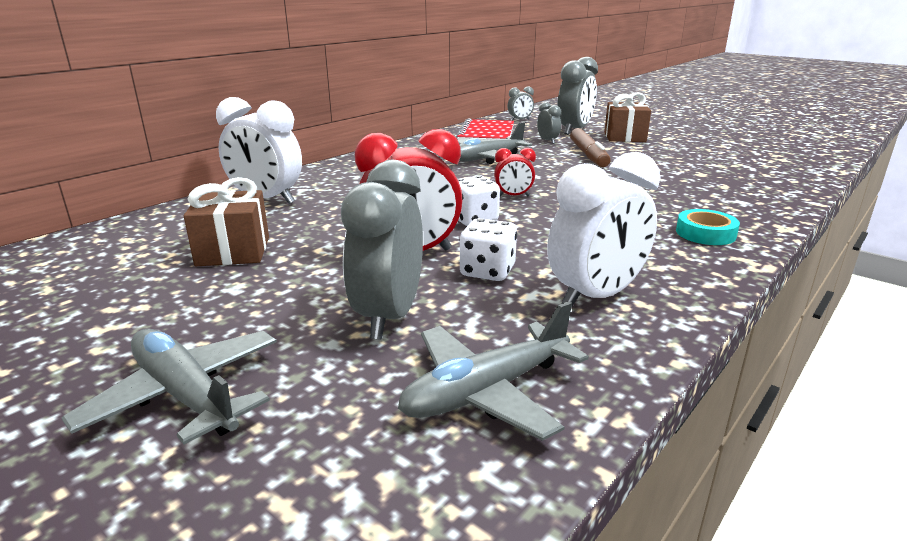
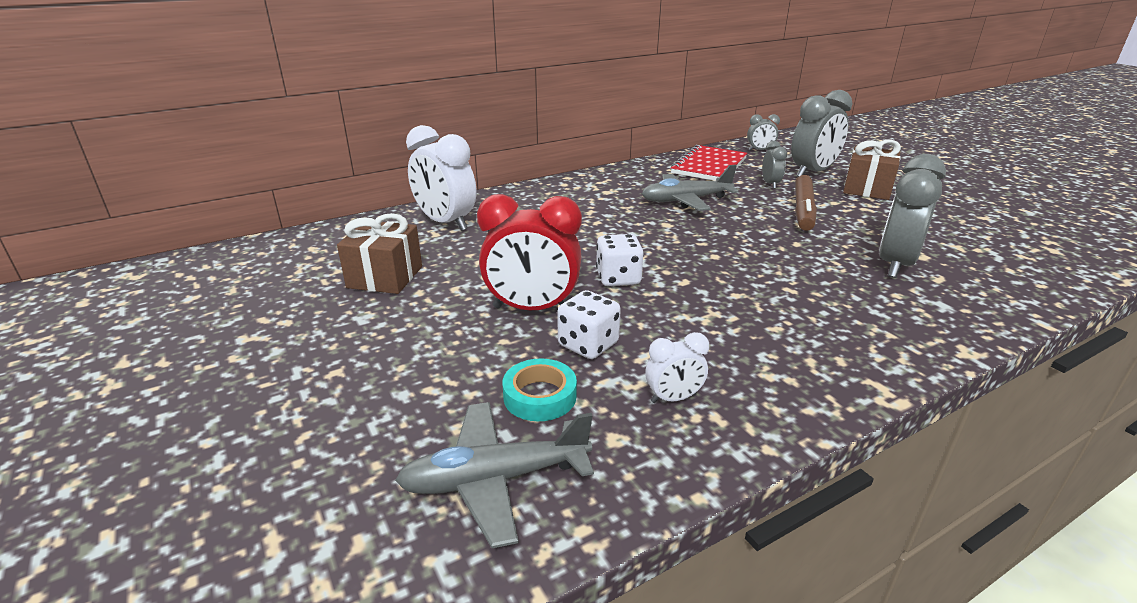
camera: 20 degrees right, 5 degrees up
grey plane [62,328,277,444] -> none
grey clock [341,160,423,340] -> grey clock moved to [879,154,946,278]
red clock [494,148,536,197] -> none
white clock [547,152,661,308] -> white clock [645,332,709,403], size x0.50
turquoise tape [676,209,740,245] -> turquoise tape moved to [502,358,577,421]

